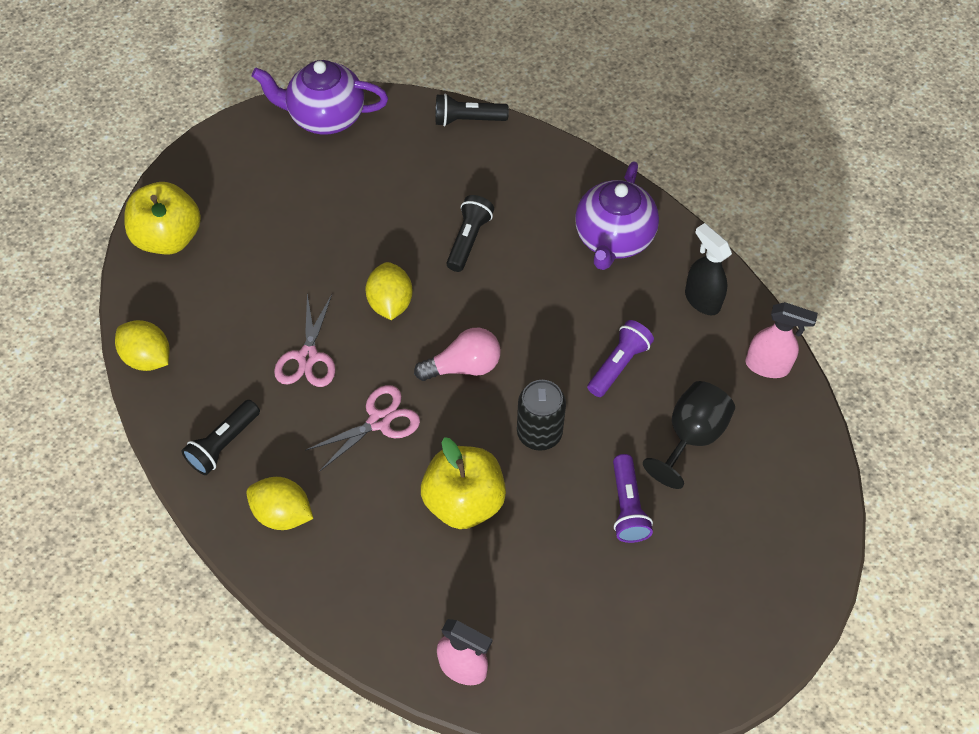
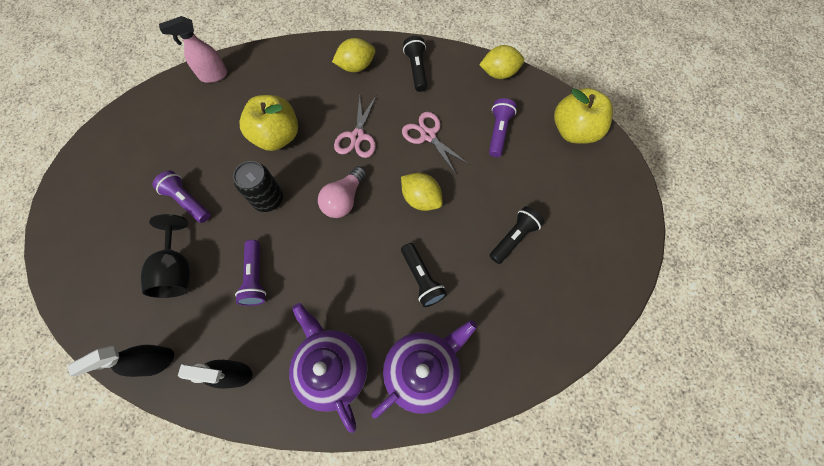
camera: 135 degrees right, 10 degrees up
purple teapot [252,60,388,135] -> purple teapot moved to [371,320,477,419]
black flashlight [435,94,509,126] -> black flashlight moved to [490,206,544,264]
pink spray bottle [745,302,818,378] -> black spray bottle [68,345,174,377]
none -> purple flashlight [489,98,517,157]

